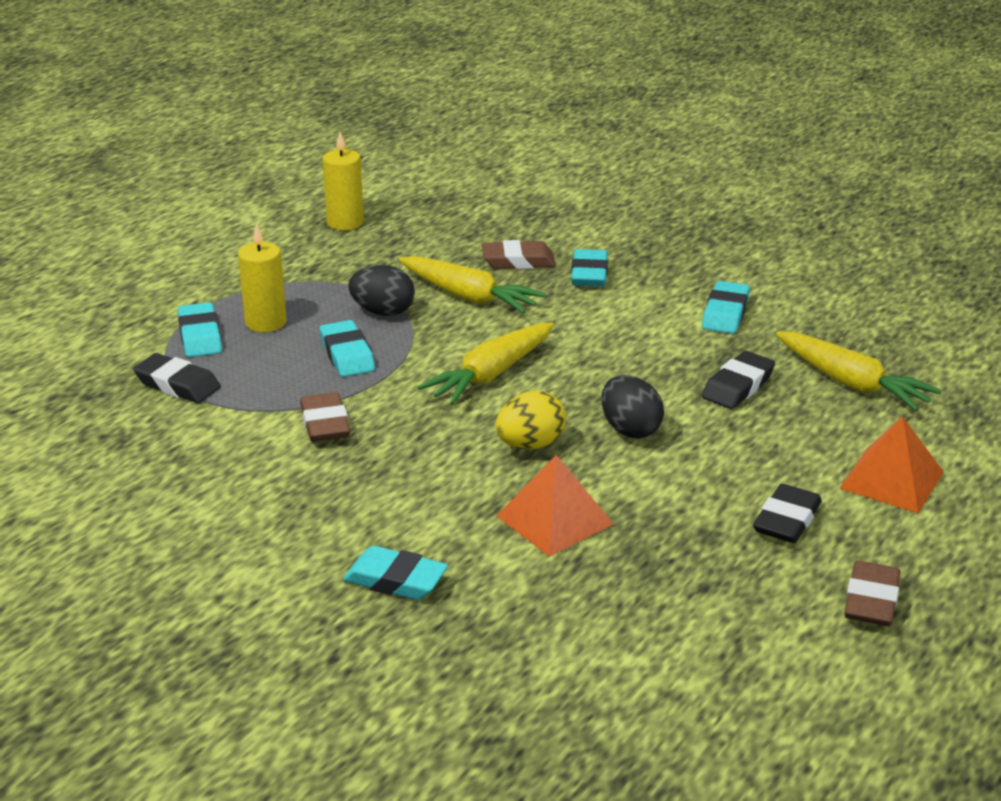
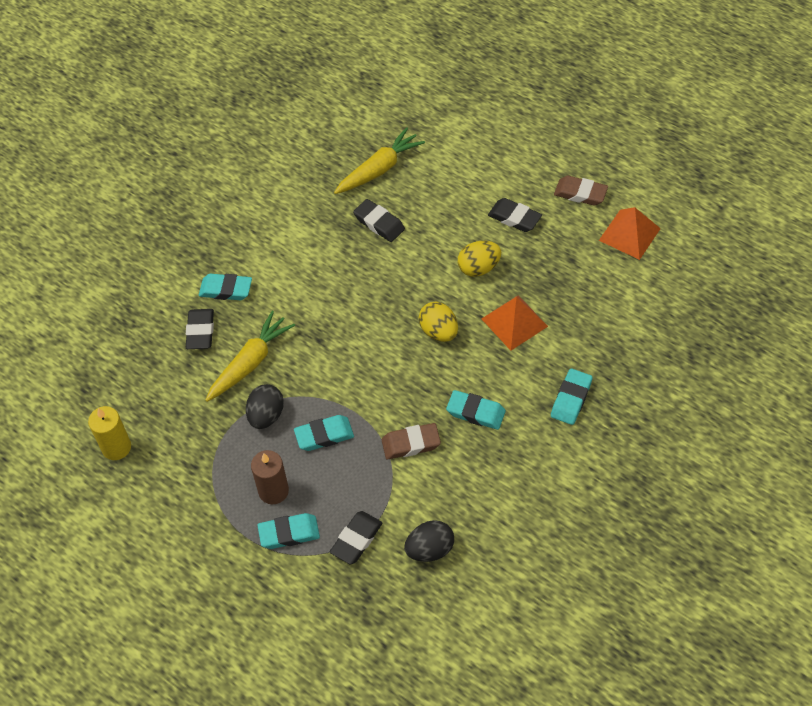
camera: 85 degrees left, 25 degrees up
yellow candle [238,224,286,332] -> brown candle [251,450,289,504]
yellow carrot [418,323,554,405] -> none
brown eraser [482,240,556,269] -> black eraser [186,309,214,349]
black egg [601,375,664,439] -> black egg moved to [404,520,454,562]
turquoise eraser [702,281,750,334] -> turquoise eraser moved to [446,390,506,430]
orange pyramid [839,416,944,514] -> orange pyramid moved to [599,207,661,260]
none -> yellow egg [458,241,501,277]

